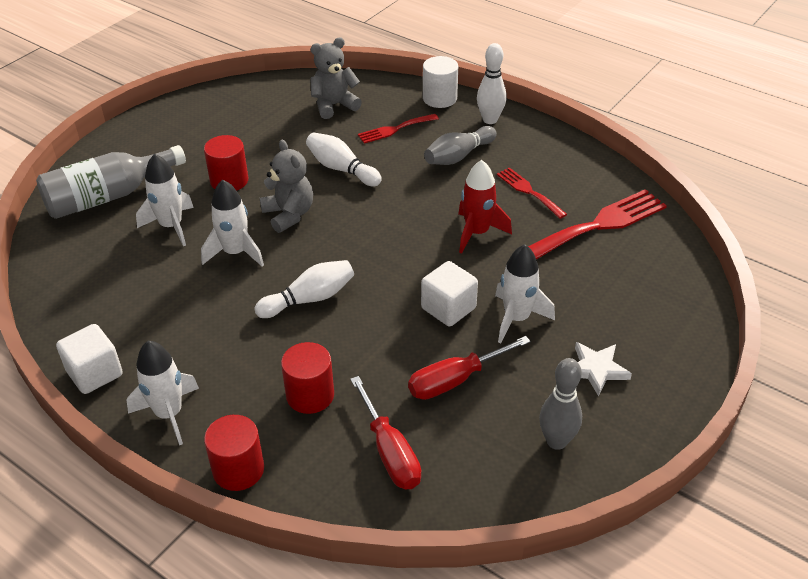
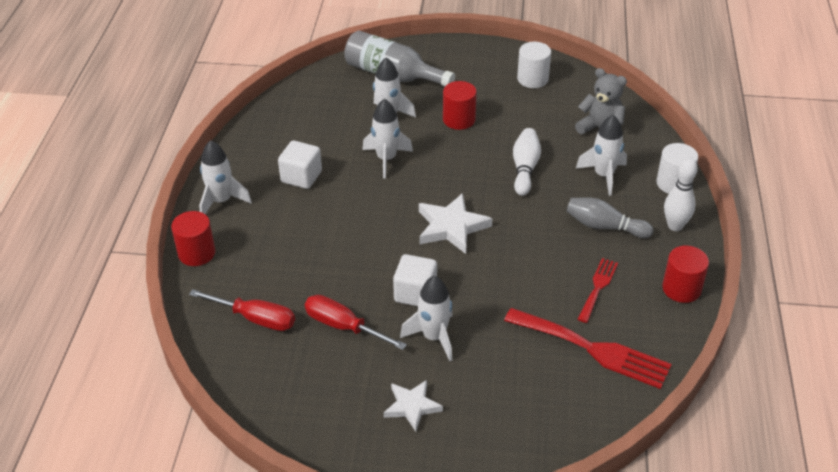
camera: 60 degrees right, 0 degrees up
white cube [56,324,123,394] -> white cube moved to [278,141,322,189]
white bowling pin [254,260,354,318] -> none
grey teddy bear [260,140,313,233] -> none
red cylinder [281,342,334,414] -> red cylinder moved to [662,246,709,303]
red screwdriver [350,376,421,489] -> red screwdriver turned 105 degrees counterclockwise [189,289,295,331]
red fork [358,114,439,144] -> white rocket [576,115,627,196]
red rocket [458,160,512,254] -> none
grey bowling pin [539,358,582,450] -> none
none -> white star [419,193,493,254]
none -> white cylinder [517,42,551,88]

